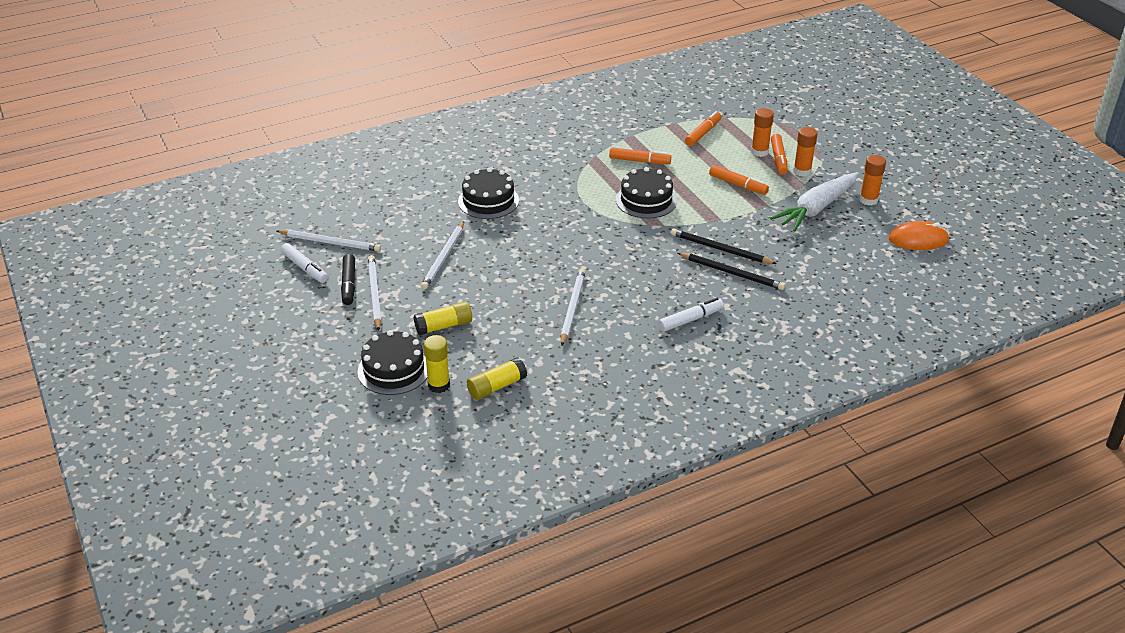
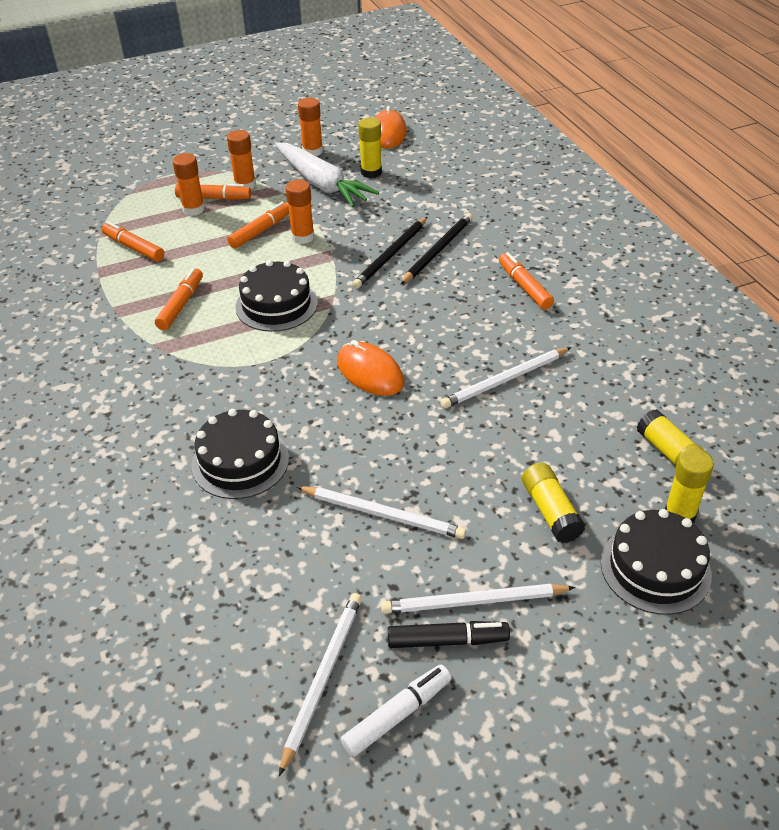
camera: 85 degrees left, 5 degrees up
white pencil [561,268,586,346] -> white pencil turned 45 degrees counterclockwise [440,347,571,408]
white marker [658,298,724,332] -> orange marker [499,252,554,310]
none -> orange glue stick [286,180,314,244]
none -> orange mouse [337,340,404,396]
none -> yellow glue stick [358,117,382,178]

